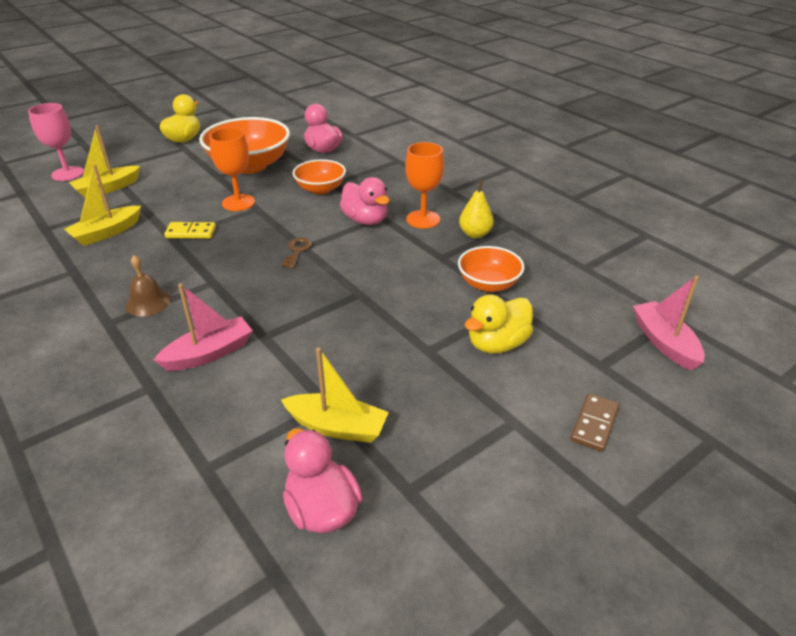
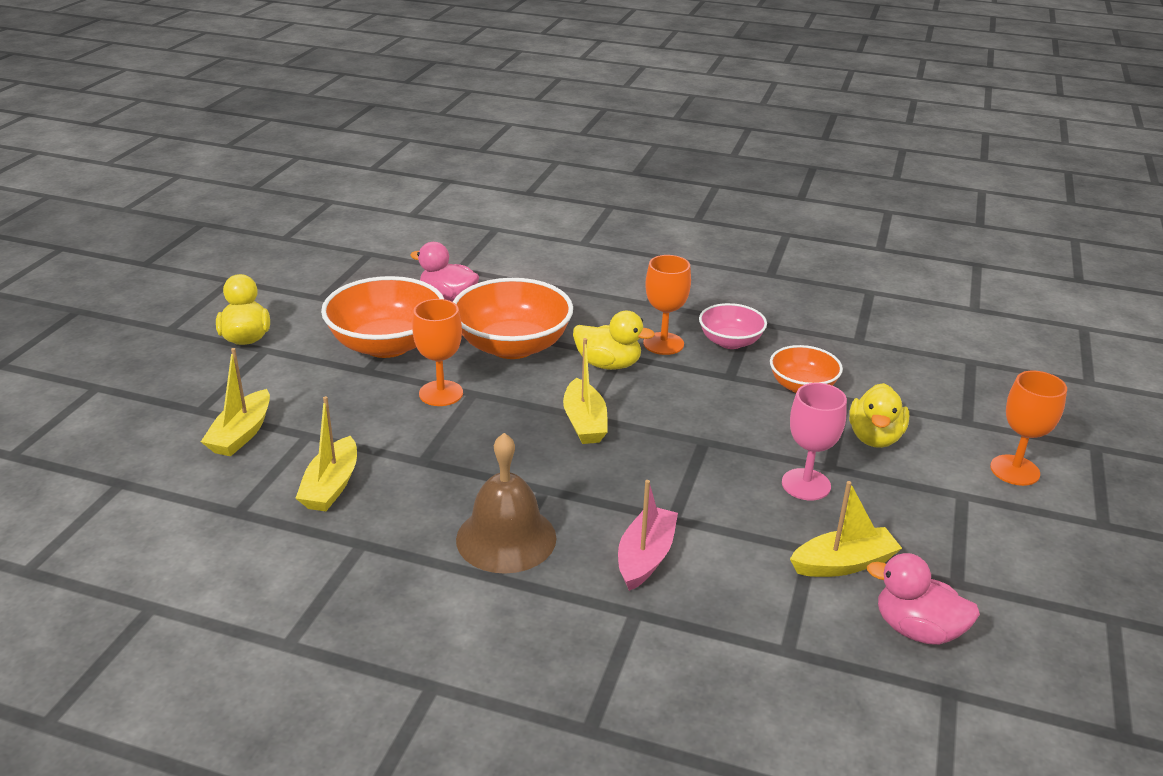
camera: 35 degrees left, 5 degrees down
pink goblet [28,103,84,181] -> pink goblet moved to [782,383,847,500]
brown bell [126,255,171,317] -> brown bell [456,433,556,574], size x1.78
yellow domino [164,222,216,238] -> none
brown key [282,237,312,268] -> yellow boat [563,338,608,444]
orange bowl [293,159,346,194] -> orange bowl [453,278,573,359], size x1.76
pink duck [340,177,390,225] -> yellow duck [573,311,655,370]
yellow pear [459,181,494,238] -> pink bowl [699,303,767,349]
brown domino [571,393,619,452] -> orange goblet [990,371,1067,486]
pink boat [633,276,705,371] -> none

